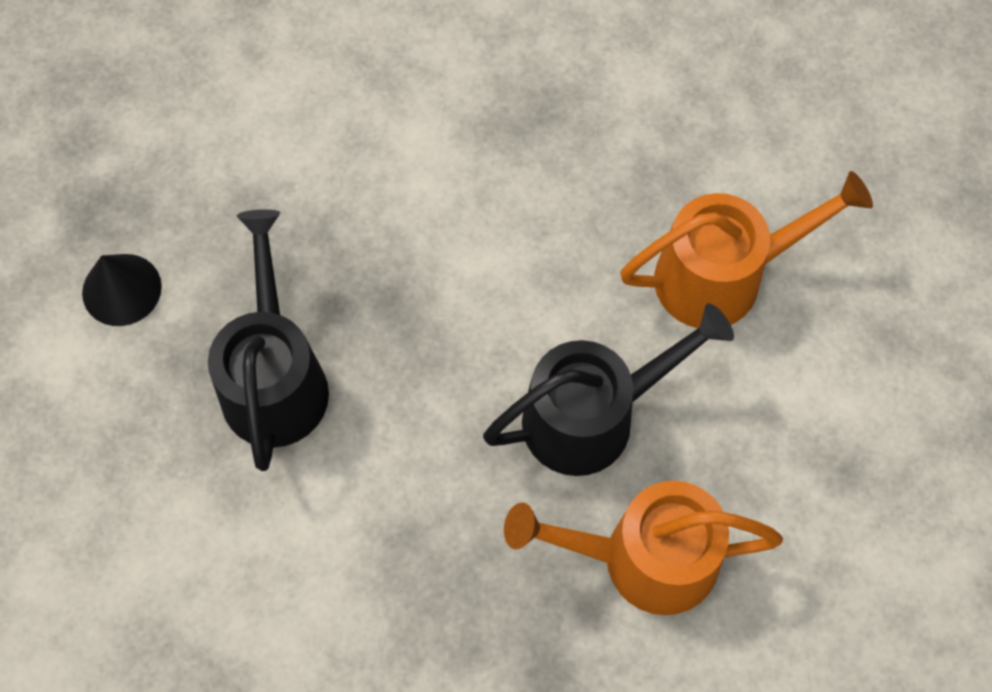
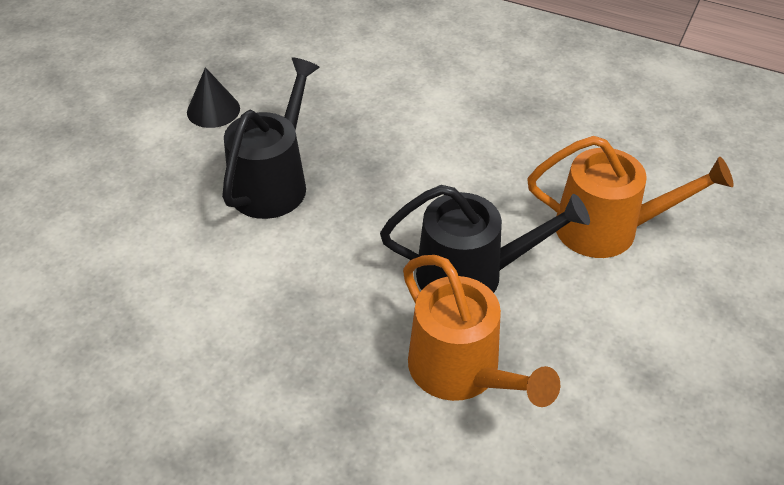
camera: 25 degrees right, 20 degrees down
orange watering can [504,481,783,615] -> orange watering can turned 150 degrees counterclockwise [403,255,560,407]

